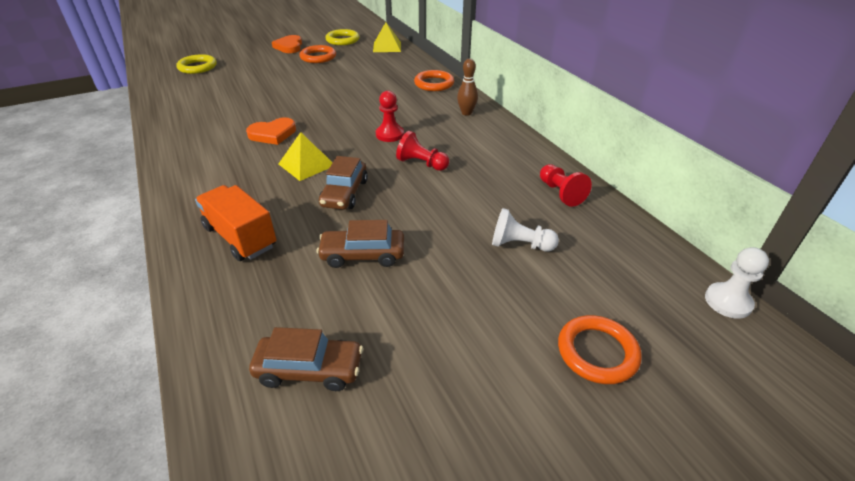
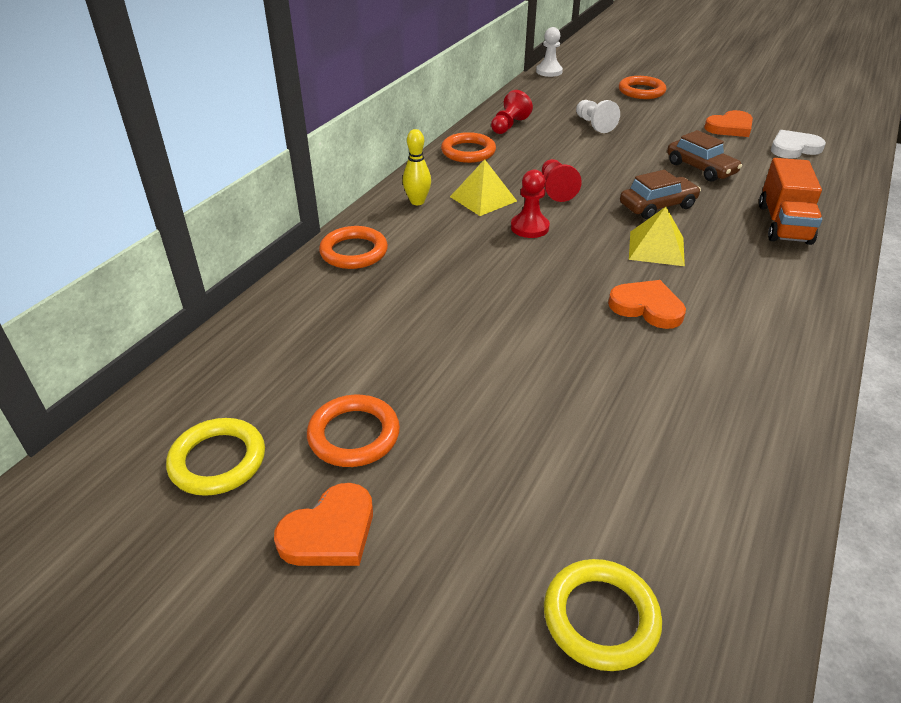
camera: 125 degrees left, 0 degrees up
brown car [249,327,363,391] -> white heart [771,130,826,159]
yellow pyramid [373,22,401,52] -> yellow pyramid moved to [450,159,517,216]
brown bowling pin [457,59,478,116] -> yellow bowling pin [403,129,431,205]
none -> orange ring [441,132,496,163]
none -> orange heart [704,110,753,137]

